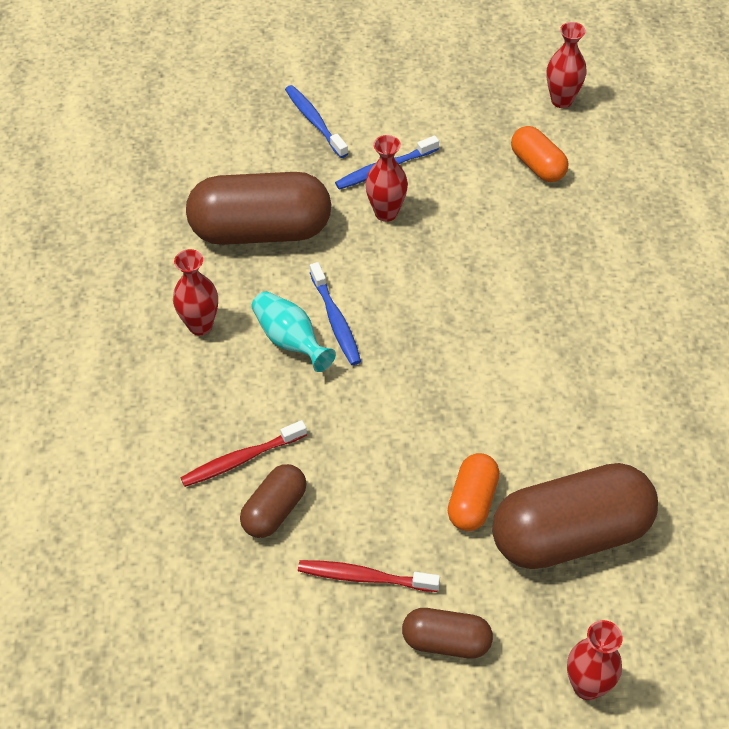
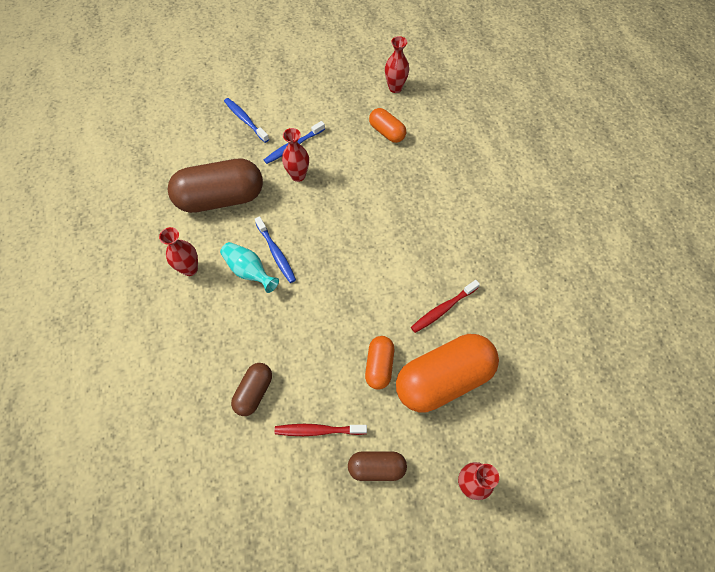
camera: 10 degrees left, 10 degrees up
red toothbrush [181,420,307,487] -> red toothbrush moved to [411,280,480,333]
brown capsule [492,463,658,569] -> orange capsule [396,334,499,412]

